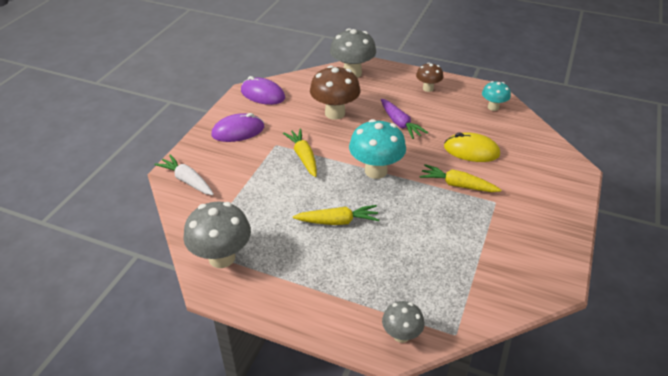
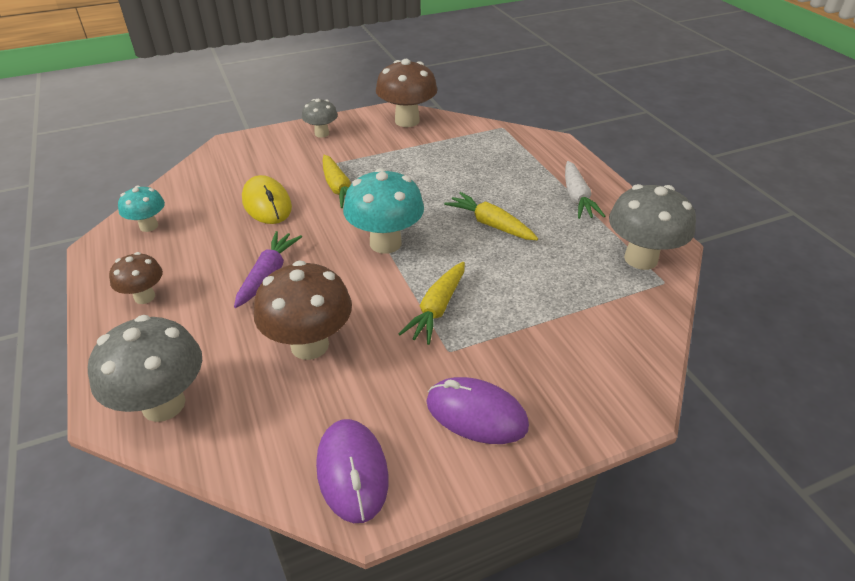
camera: 135 degrees left, 0 degrees up
white carrot [154,154,214,195] -> white carrot moved to [565,161,605,219]
grey mushroom [382,301,424,343] -> grey mushroom moved to [302,99,338,138]
none -> brown mushroom [376,59,437,127]

